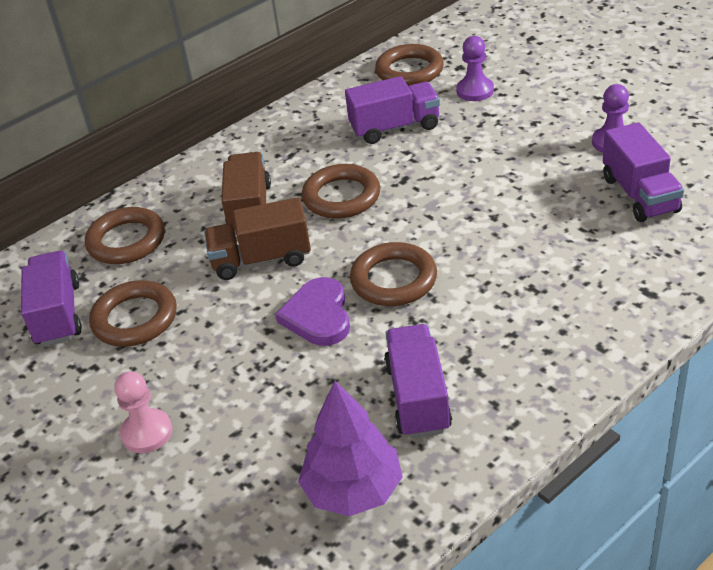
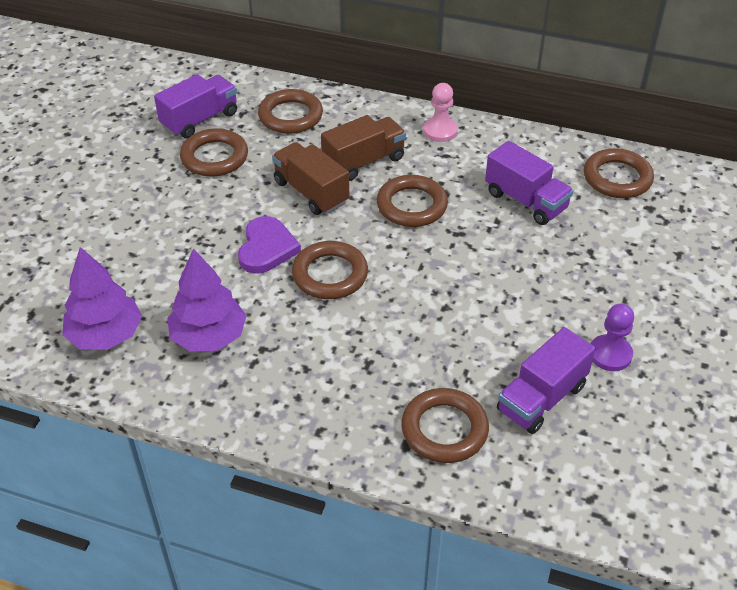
camera: 55 degrees right, 5 degrees up
pink pawn [114,371,172,453] -> pink pawn moved to [423,83,458,142]
purple heart [275,277,350,346] -> purple heart turned 135 degrees clockwise [238,216,301,274]
purple truck [384,324,452,438] -> purple tree [167,248,247,352]
purple pawn [456,36,494,101] -> none
none -> brown ring [401,388,489,463]

